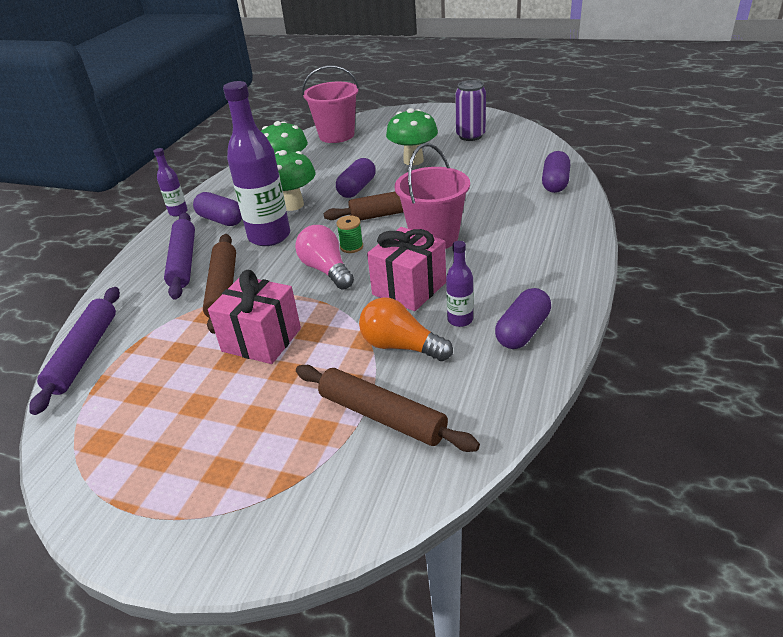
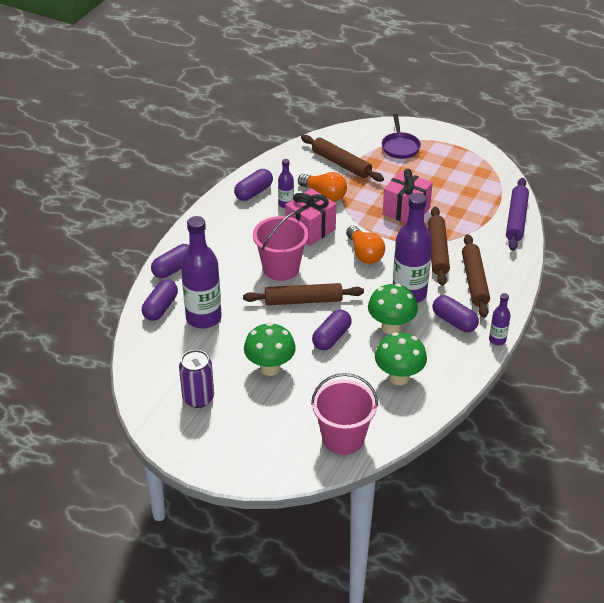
camera: 175 degrees left, 5 degrees up
purple rolling pin [164,213,195,300] -> brown rolling pin [462,234,490,318]
pink light bulb [295,225,354,290] -> orange light bulb [346,226,385,264]
green spool [336,216,363,253] -> none
none -> purple capsule [151,244,189,278]
none -> purple bottle [181,216,222,329]
none -> purple pan [382,114,421,159]

